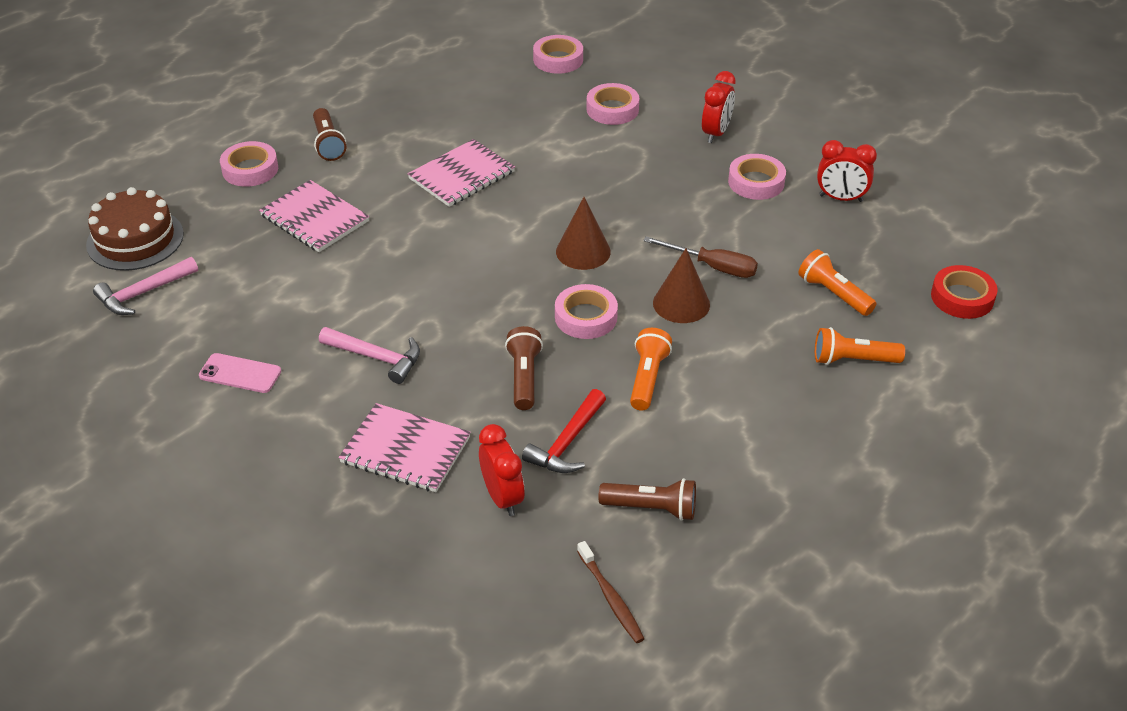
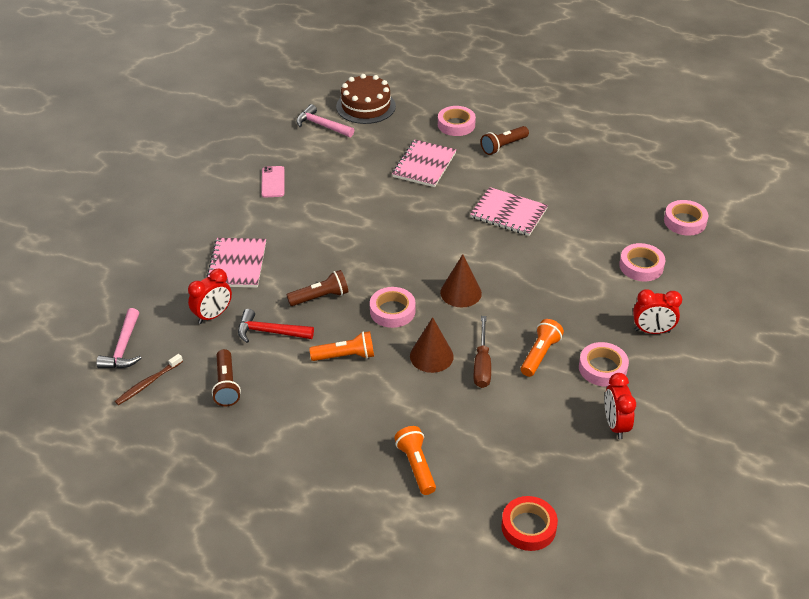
camera: 70 degrees right, 0 degrees up
pink hammer [319,327,420,384] -> pink hammer moved to [96,308,141,369]
orange flashlight [798,249,876,316] -> orange flashlight moved to [521,319,564,377]

